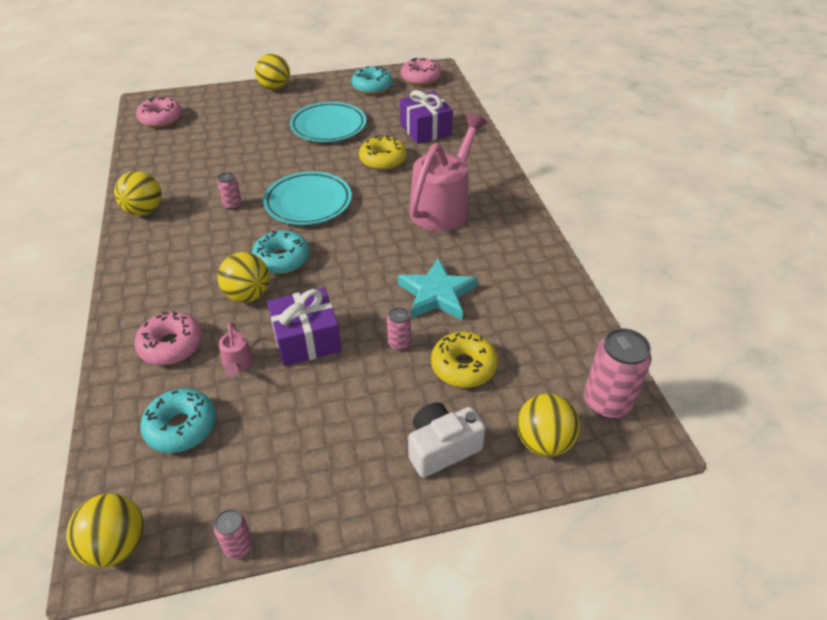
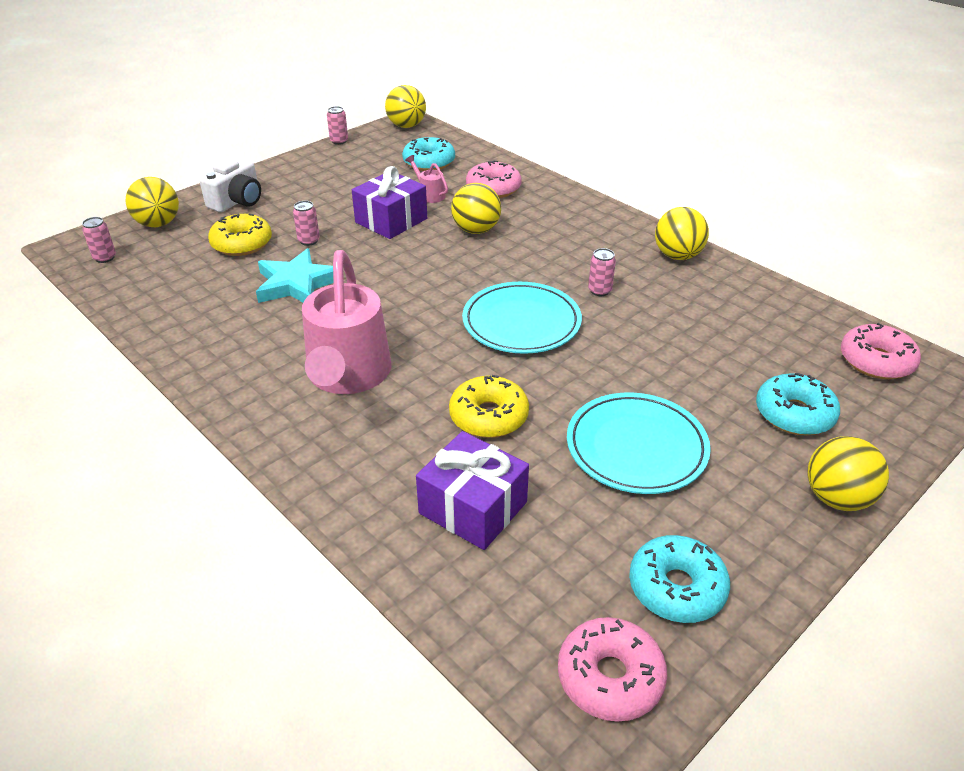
camera: 150 degrees right, 5 degrees down
turquoise donut [252,230,310,274] -> turquoise donut moved to [756,373,840,435]
pink can [584,328,651,419] -> pink can [82,217,116,263], size x0.52

